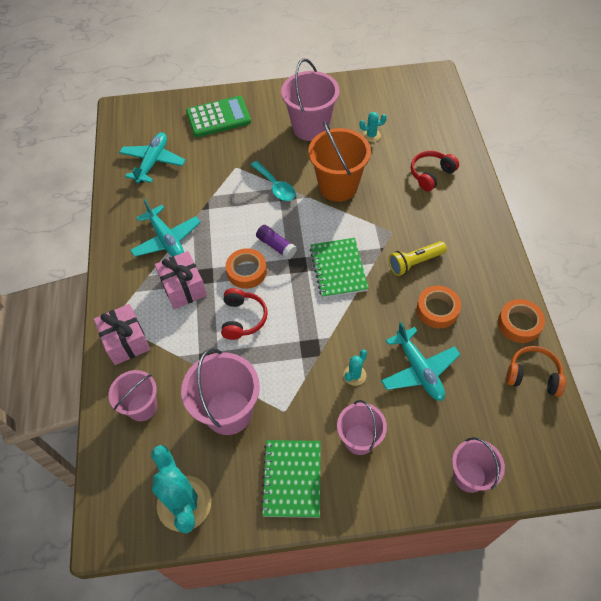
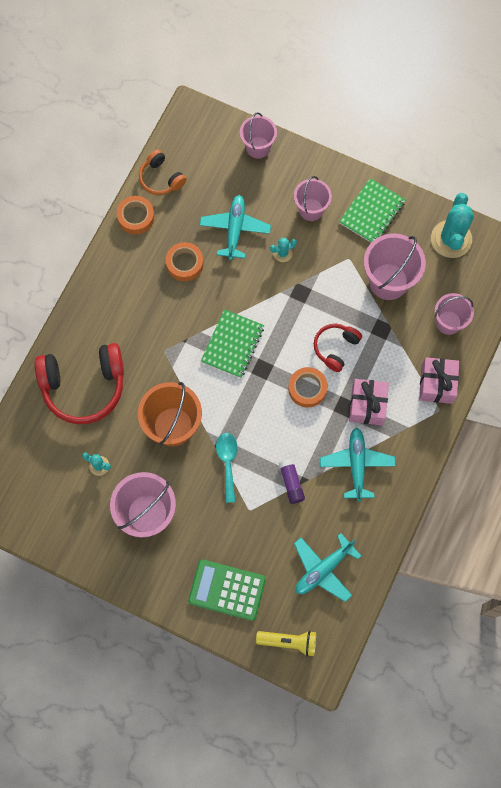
camera: 150 degrees left, 15 degrees up
purple glue stick [256,225,297,259] -> purple glue stick moved to [279,459,305,504]
yellow flashlight [389,241,447,276] -> yellow flashlight moved to [256,631,316,656]
red headphones [411,151,459,191] -> red headphones [34,343,124,424], size x1.86

